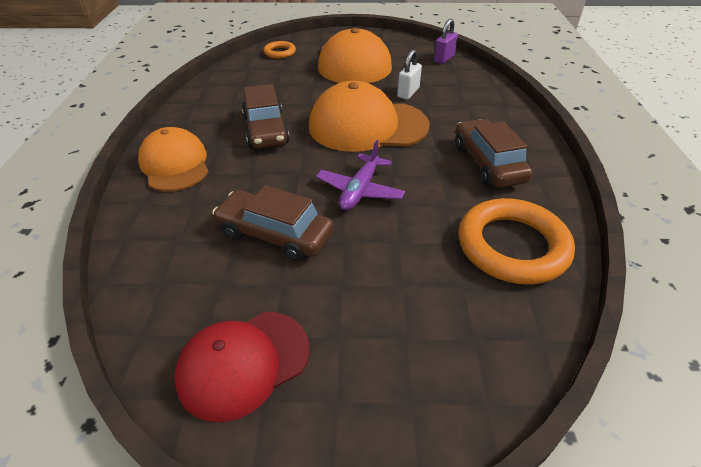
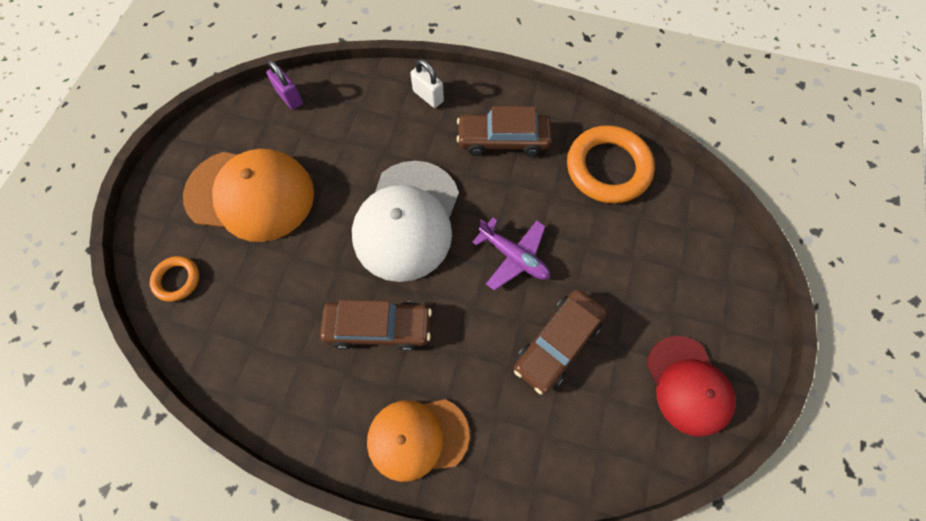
camera: 75 degrees left, 25 degrees up
orange cap [309,81,430,152] -> white cap [352,161,459,282]
white padlock [397,49,422,100] -> white padlock moved to [410,59,444,108]

